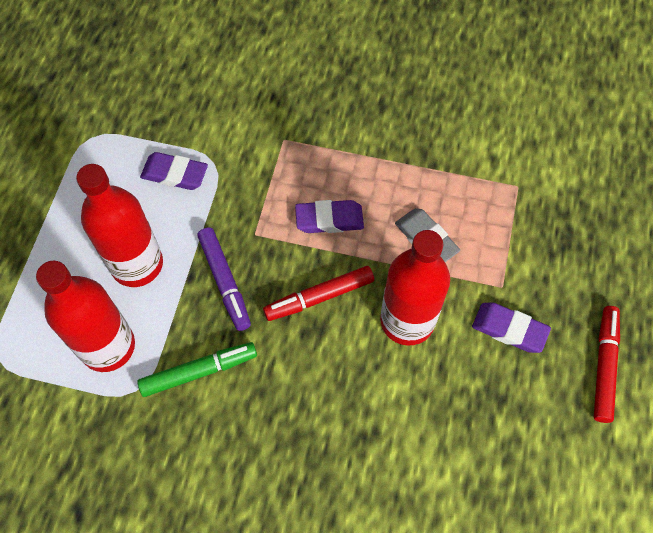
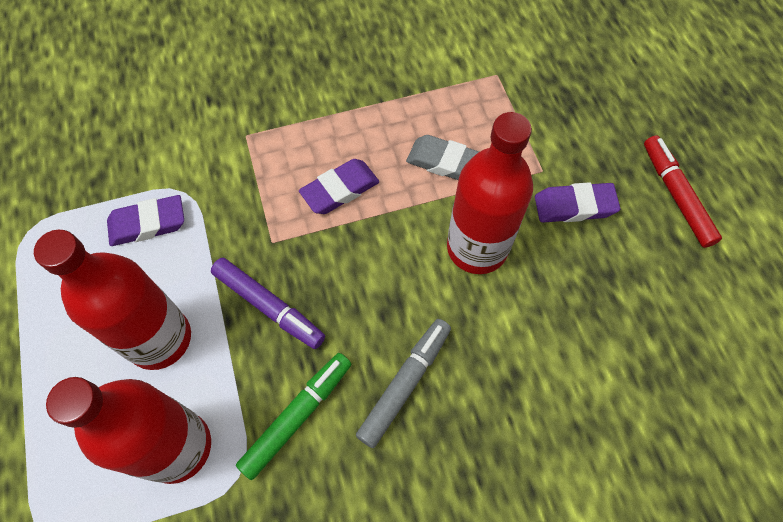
camera: 30 degrees left, 0 degrees up
red marker [263,266,374,321] -> none
none -> grey marker [356,319,451,448]

